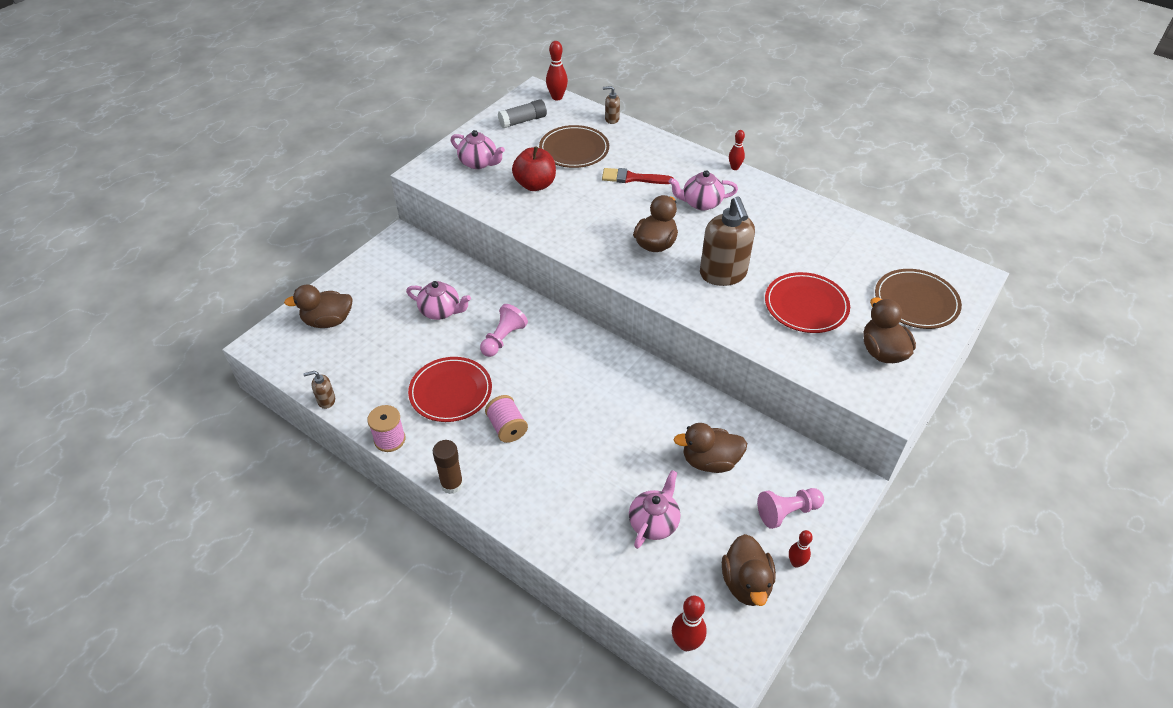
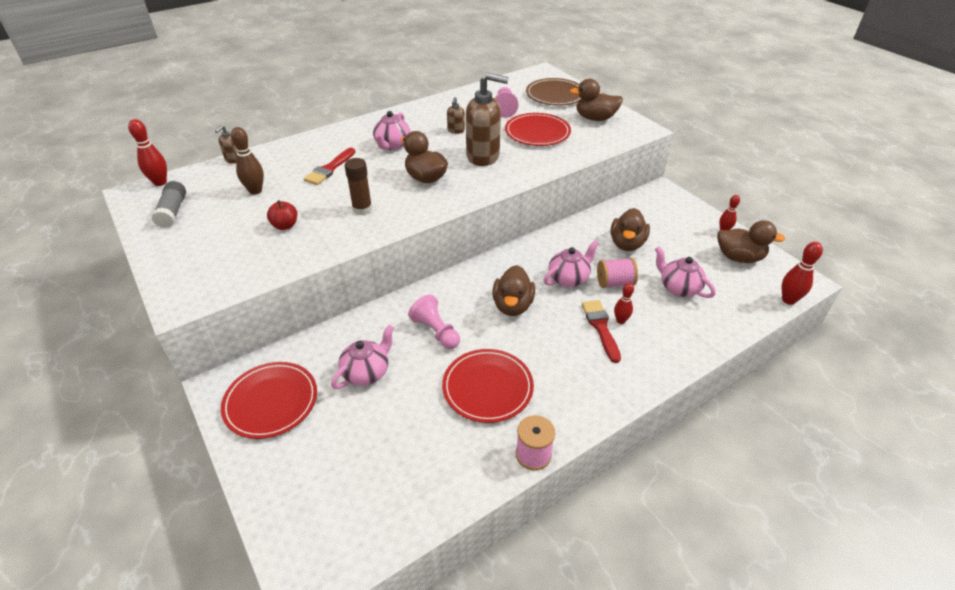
camera: 70 degrees left, 5 degrees down
brown duck [284,285,353,328] -> brown duck moved to [492,265,535,316]
brown soap dispenser [303,371,335,409] -> brown soap dispenser moved to [447,97,465,134]
brown glue stick [433,440,463,494] -> brown glue stick moved to [345,158,372,215]
pink teapot [450,130,505,169] -> pink teapot moved to [544,241,599,287]
pink spool [485,395,528,443] -> pink spool moved to [597,258,638,288]
red apple [512,146,556,191] -> red apple [267,200,297,230], size x0.61
brown plate [539,125,609,168] -> brown bowling pin [231,127,264,195]
red bowling pin [729,130,745,170] -> red bowling pin moved to [614,283,634,324]
pink pawn [757,488,824,529] -> pink pawn moved to [495,87,518,118]
none -> red plate [221,362,317,439]
none -> red brush [582,300,621,363]

